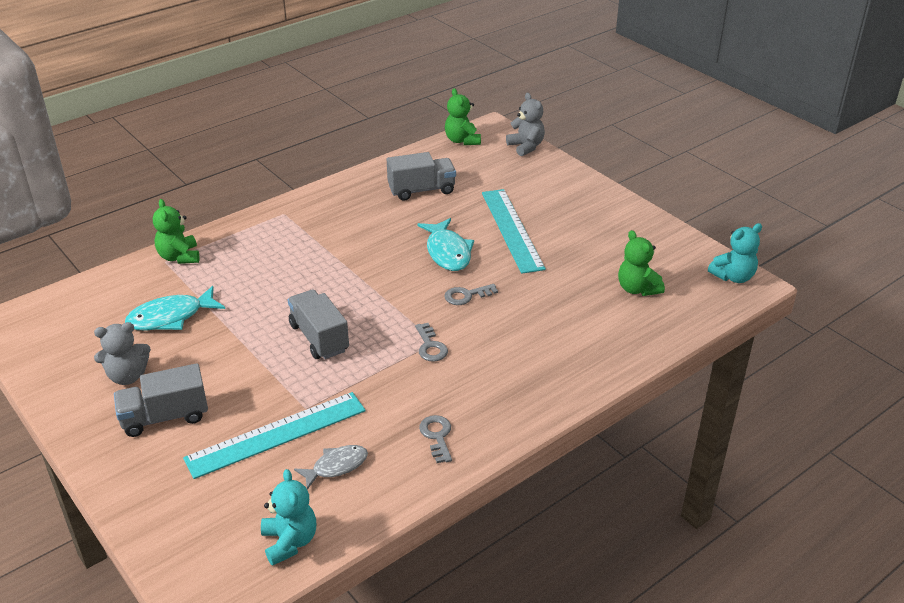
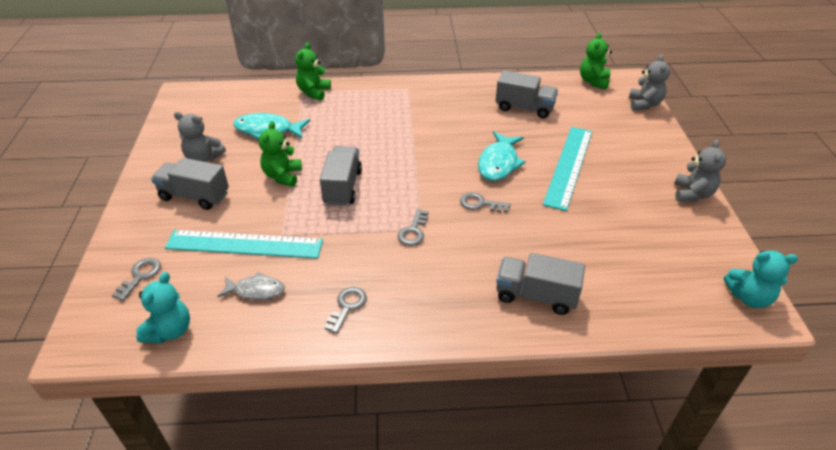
camera: 35 degrees right, 5 degrees up
green teddy bear [618,230,665,296] -> green teddy bear moved to [259,121,302,187]
none -> grey key [112,258,161,301]
none -> grey truck [496,253,585,315]
none -> grey teddy bear [674,139,726,202]

